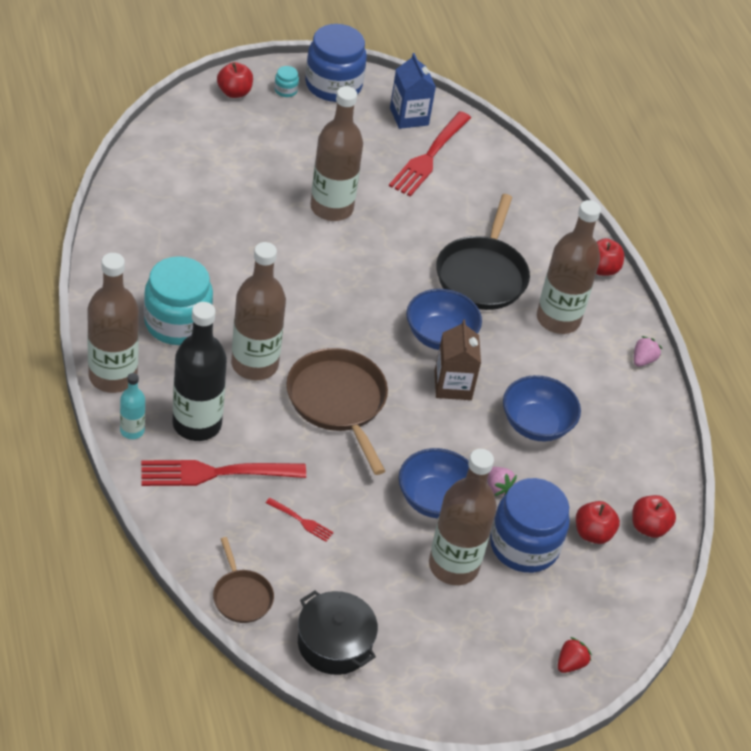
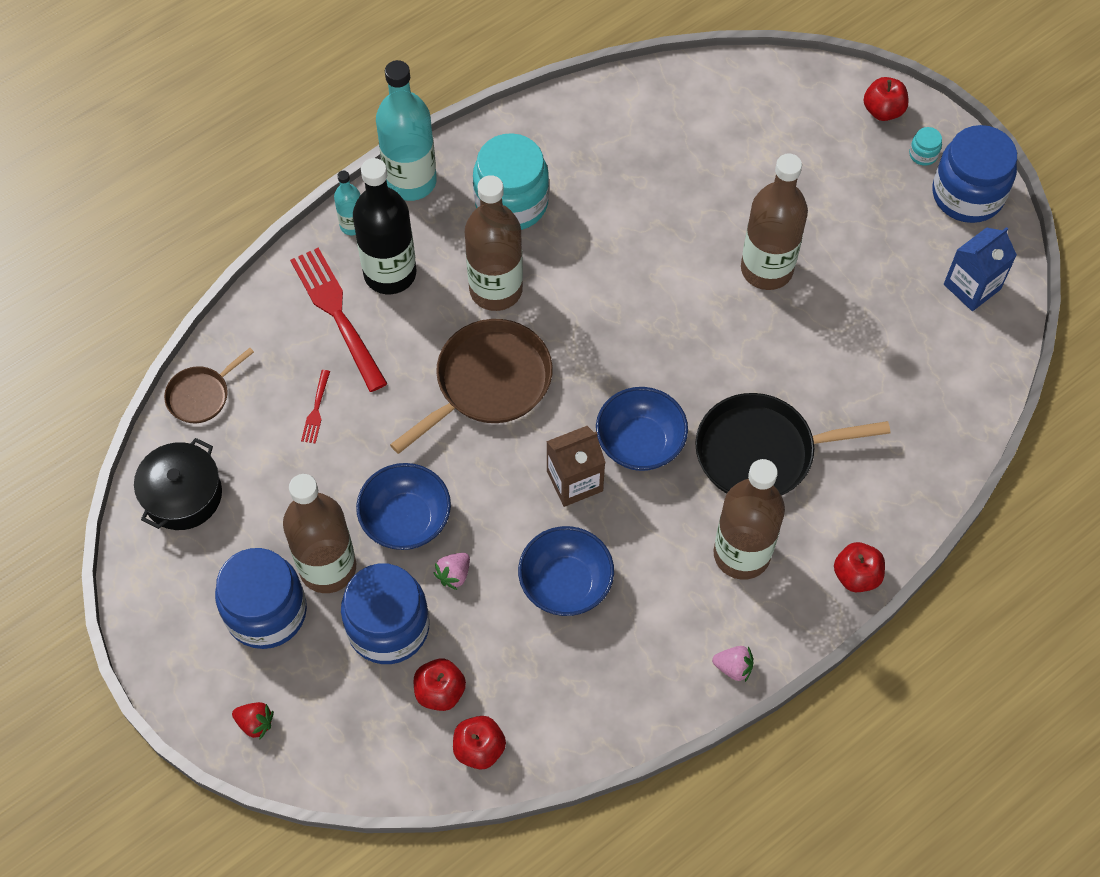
camera: 75 degrees right, 15 degrees up
brown bottle [87,253,139,393] -> turquoise bottle [376,60,437,201]
red fork [389,111,471,197] -> none
none -> blue jar [215,548,307,649]

